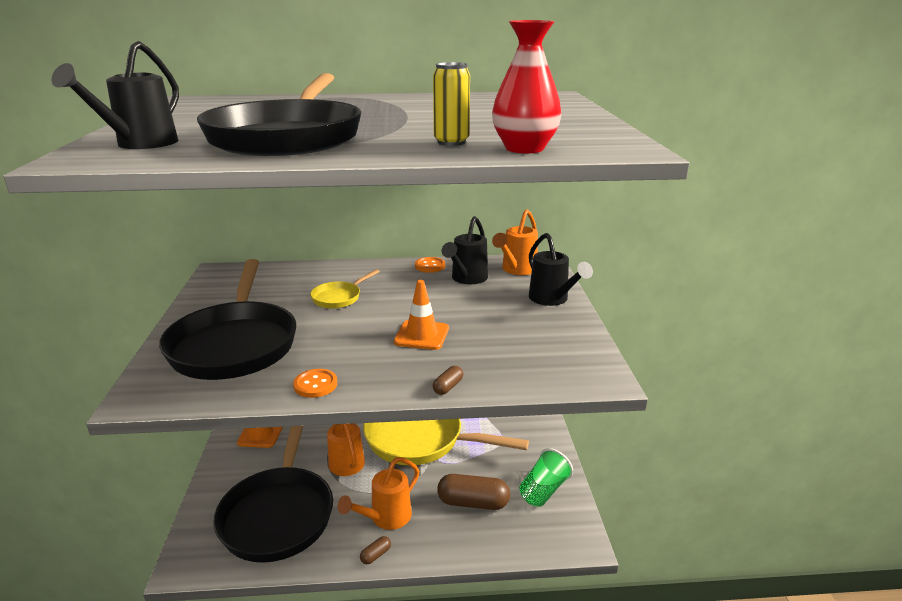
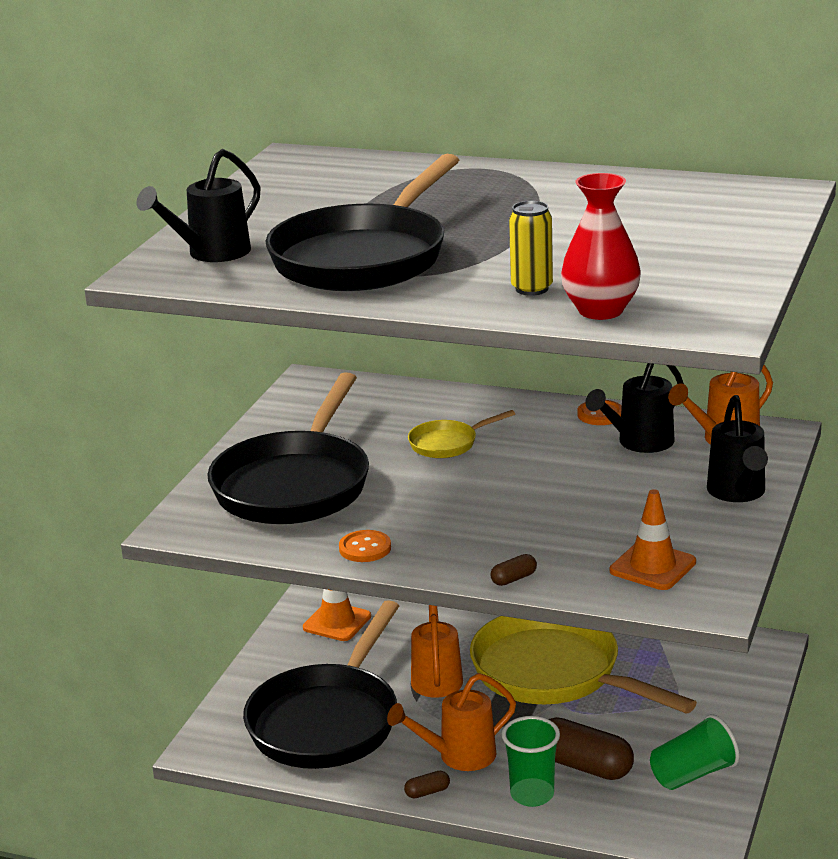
camera: 25 degrees right, 0 degrees up
orange traffic cone [394,280,449,350] -> orange traffic cone moved to [610,489,696,590]
none -> green cup [502,716,560,807]

